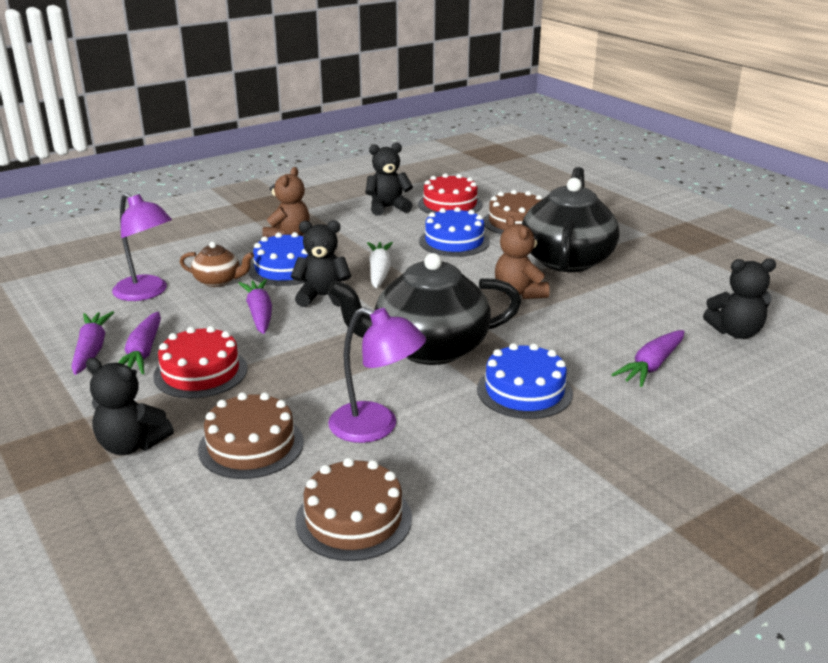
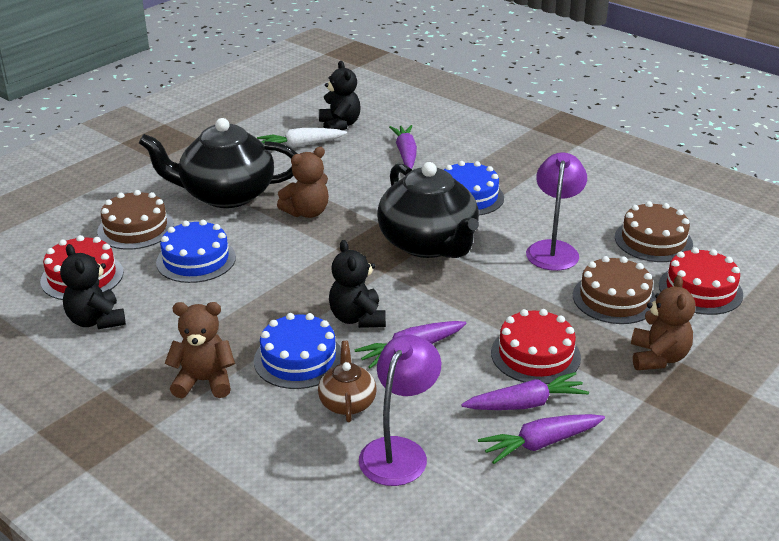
camera: 105 degrees left, 5 degrees up
black teddy bear [86,358,174,455] -> brown teddy bear [631,275,695,370]
white carrot [367,242,393,288] -> white carrot moved to [257,128,347,148]
purple carrot [611,330,685,387] -> purple carrot turned 120 degrees counterclockwise [389,125,417,169]
none -> red cake [659,247,743,315]

